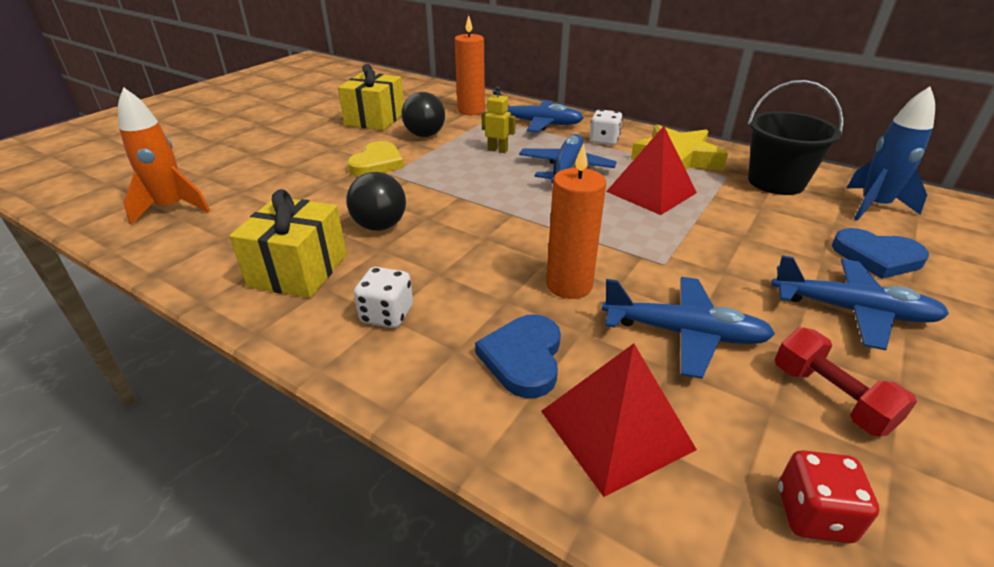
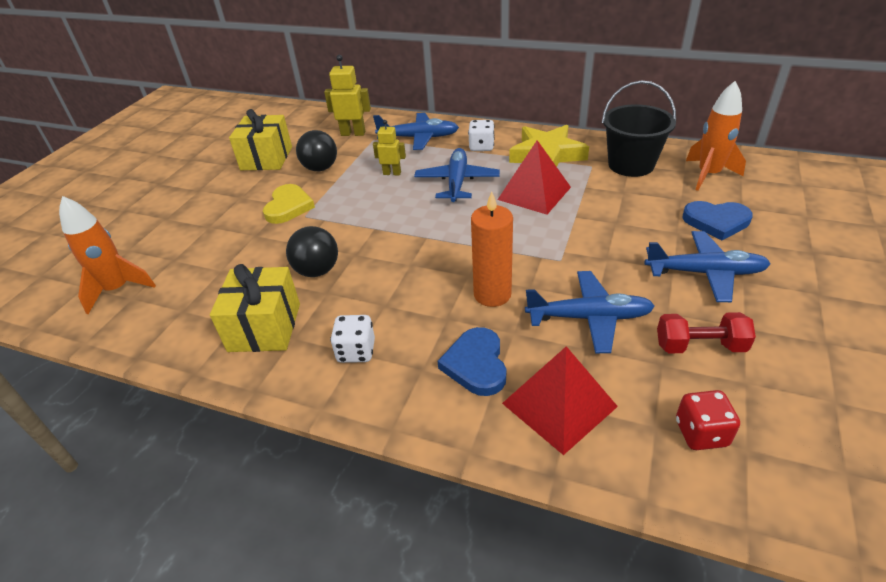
camera: 10 degrees left, 5 degrees up
orange candle [455,15,485,115] -> yellow robot [324,55,371,136]
red dumbbell [775,328,917,436] -> red dumbbell turned 45 degrees counterclockwise [657,312,756,353]
blue rocket [847,86,935,221] -> orange rocket [686,81,746,191]

